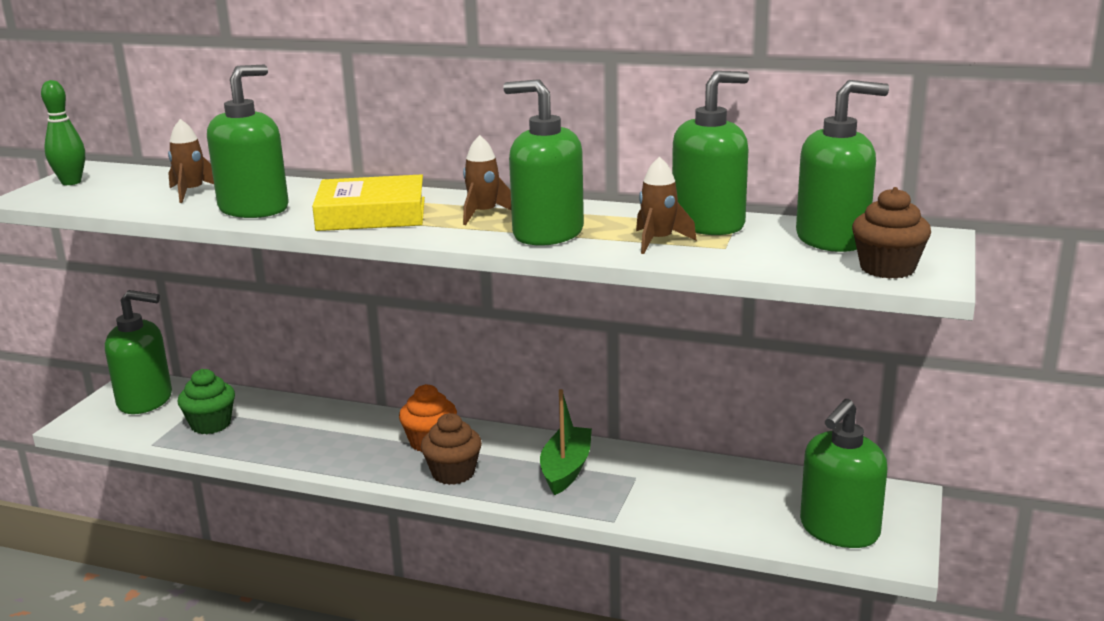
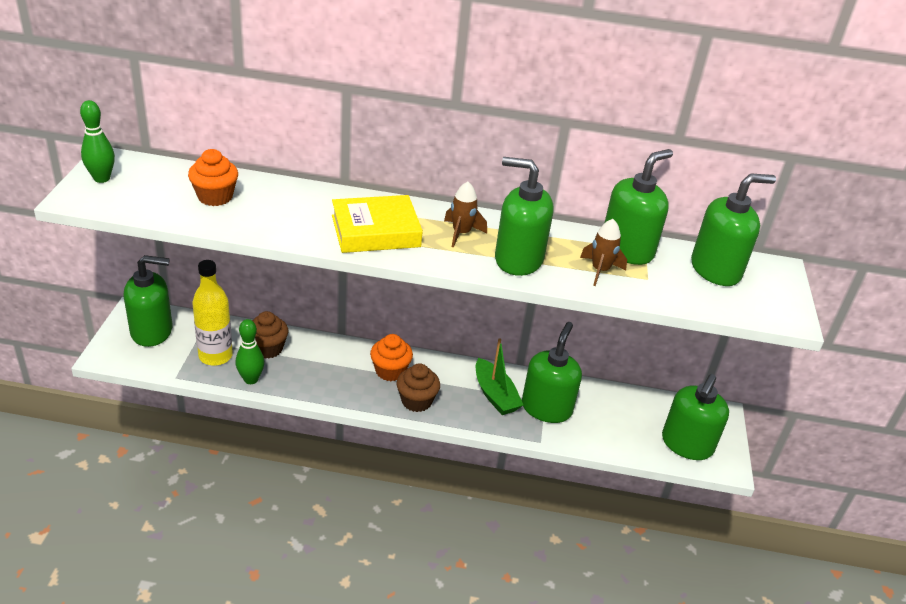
camera: 15 degrees left, 15 degrees up
brown rocket [168,119,214,203] -> orange cupcake [188,149,238,206]
green cupcake [177,369,235,434] -> yellow bottle [192,260,233,366]
green soap dispenser [207,65,289,218] -> green soap dispenser moved to [522,322,582,423]
green boat [540,389,592,495] -> green boat turned 150 degrees clockwise [476,338,523,415]
brown cupcake [852,187,931,279] -> brown cupcake moved to [252,311,288,359]
none -> green bowling pin [236,319,264,384]

